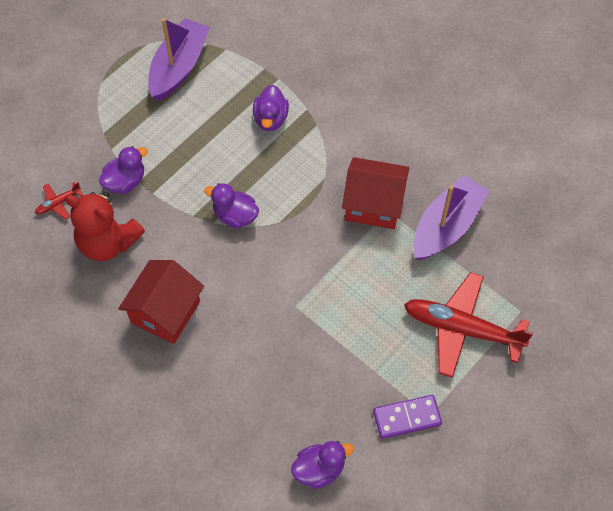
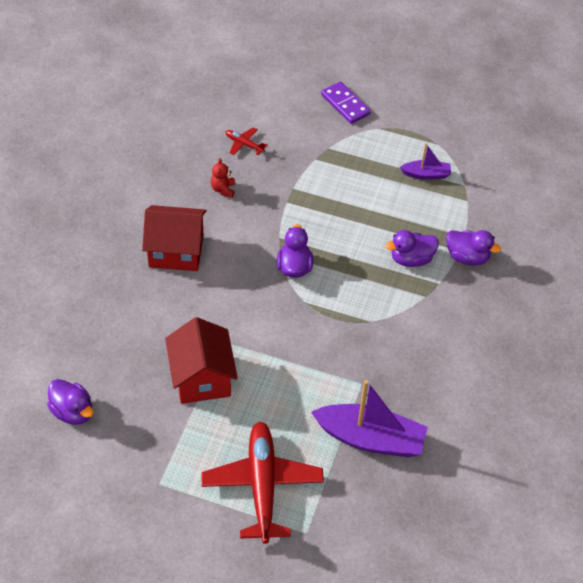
camera: 65 degrees right, 10 degrees down
red teddy bear [65,192,145,261] -> red teddy bear [211,158,235,198], size x0.43
purple duck [99,146,148,194] -> purple duck moved to [446,230,501,266]
purple boat [148,18,210,101] -> purple boat [400,143,451,180], size x0.52
red house [342,157,409,229] -> red house moved to [165,317,238,404]
purple domino [373,395,442,439] -> purple domino moved to [321,81,371,124]

